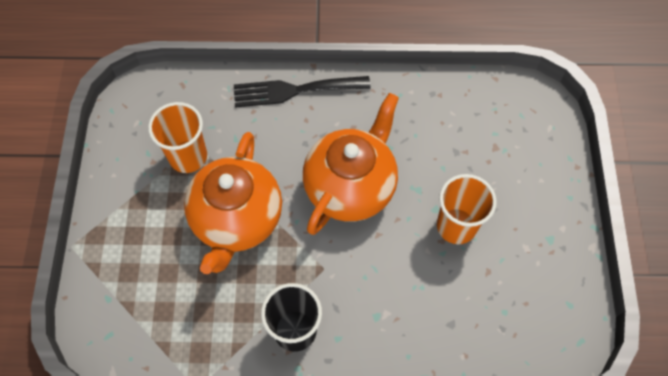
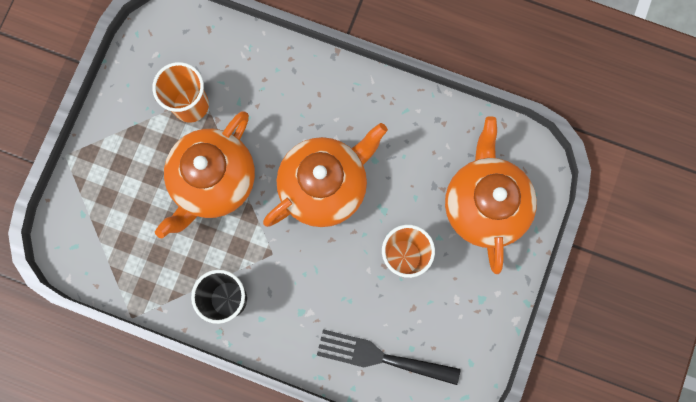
camera: 20 degrees right, 15 degrees up
black fork [234,76,371,108] -> black fork moved to [317,329,460,385]
none -> orange teapot [445,116,537,274]

